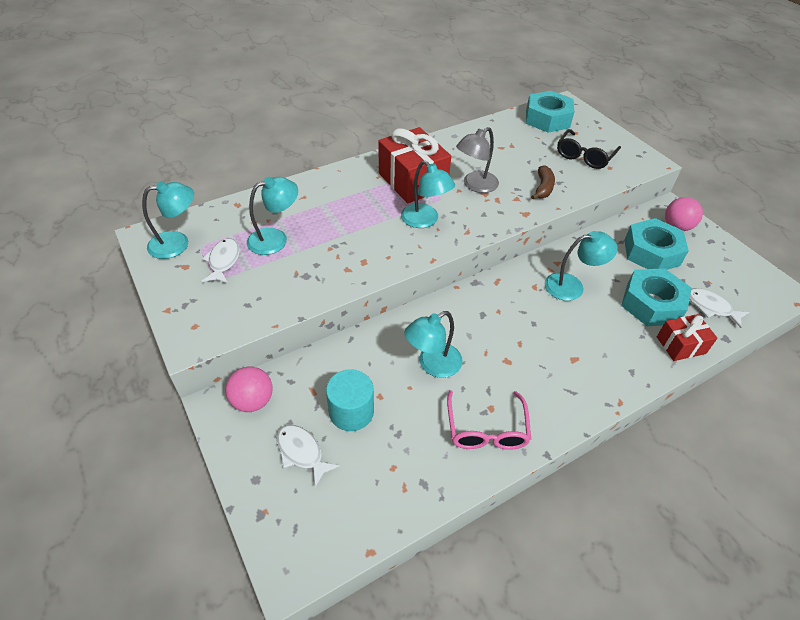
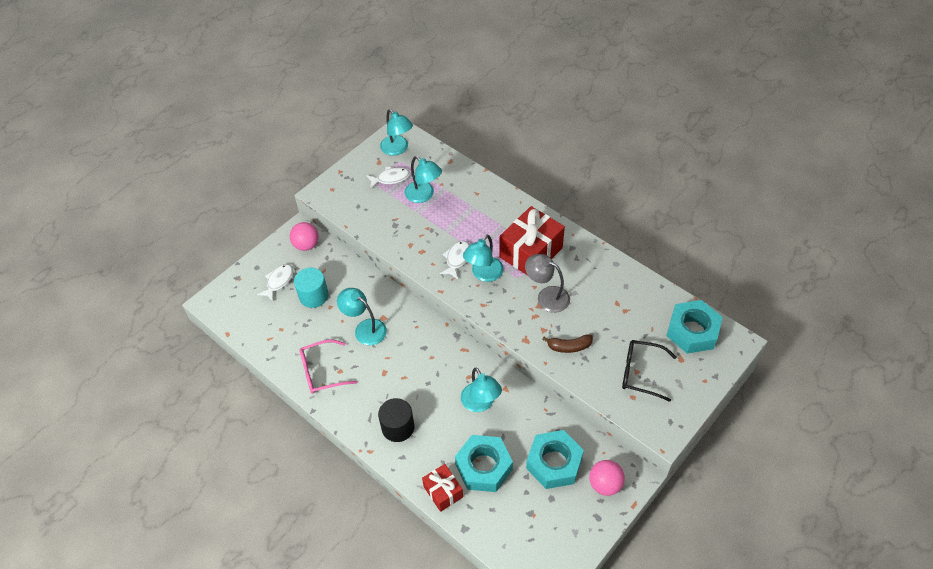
camera: 75 degrees right, 5 degrees up
white fish [689,288,750,328] -> white fish moved to [440,241,470,279]
none -> black cylinder [378,398,414,442]

